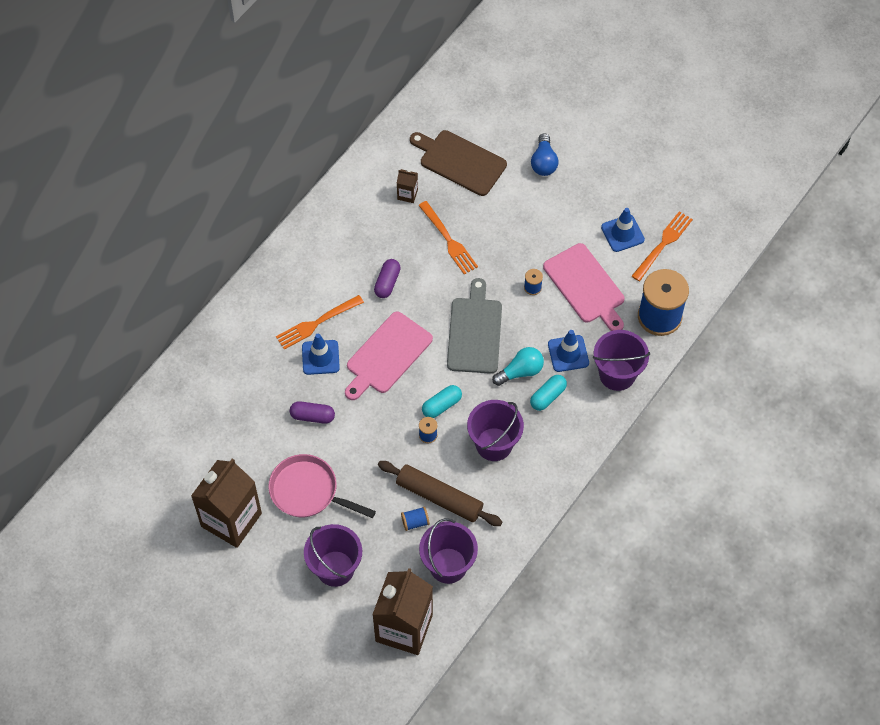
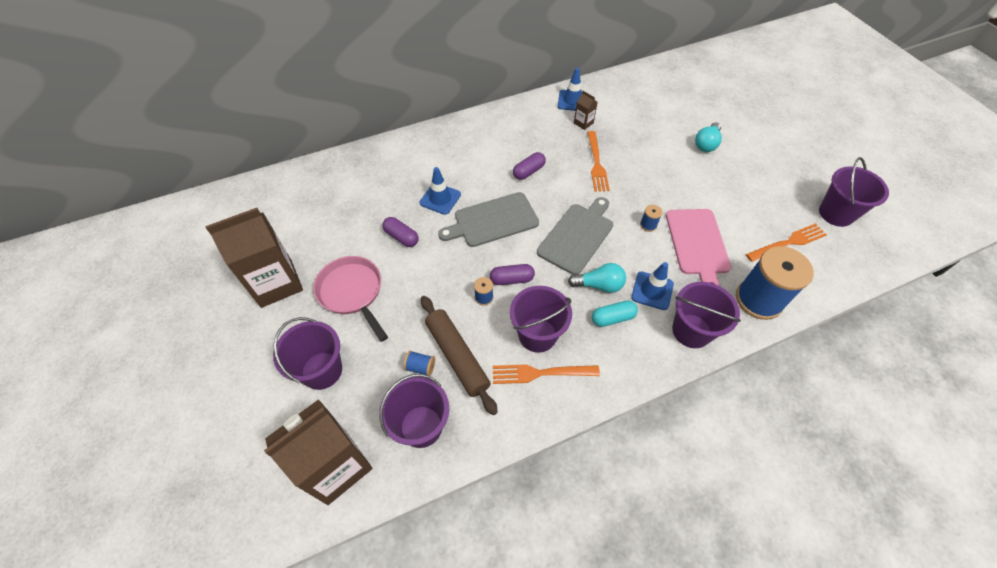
camera: 30 degrees right, 5 degrees down
orange fork [276,295,364,350] -> orange fork moved to [493,364,600,384]
pink cutting board [345,311,433,400] -> grey cutting board [438,192,539,247]
brown cutting board [410,130,507,196] -> none
turquoise capsule [422,385,462,418] -> purple capsule [490,264,535,285]
blue light bulb [531,133,558,176] -> turquoise light bulb [695,122,722,152]
blue traffic cone [601,208,645,252] -> blue traffic cone moved to [558,68,582,111]
none -> purple bucket [819,157,889,227]

